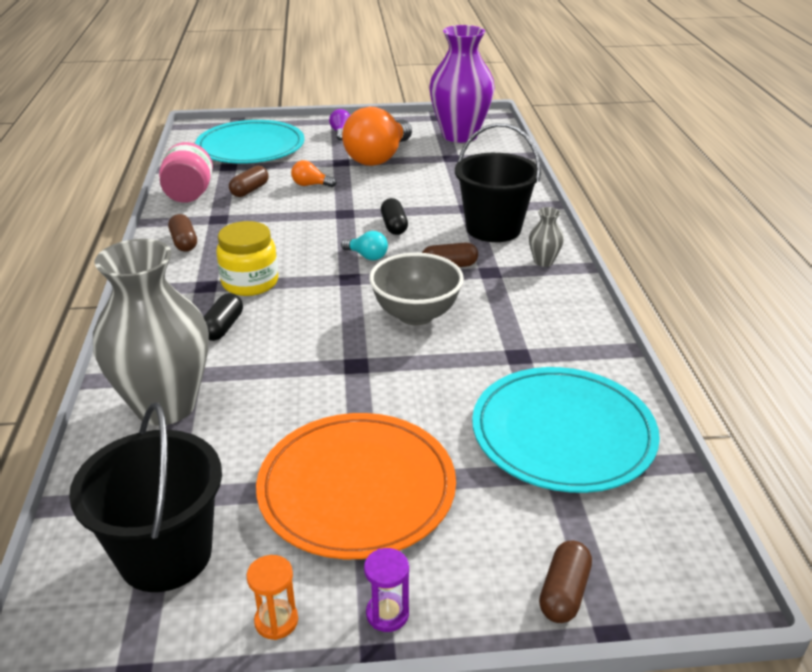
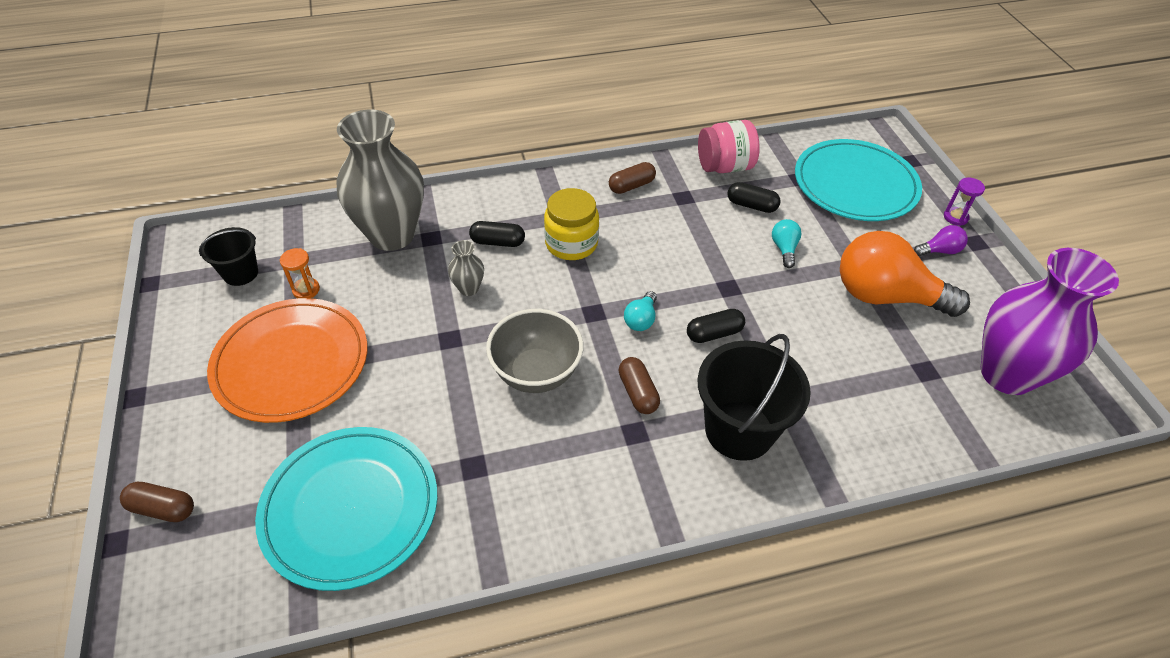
camera: 80 degrees right, 15 degrees up
black bucket [69,403,222,592] -> black bucket [199,227,258,286], size x0.57
brown capsule [229,166,269,197] -> black capsule [727,182,781,213]
orange hourglass [247,555,298,640] -> orange hourglass moved to [280,248,320,298]
orange light bulb [291,160,337,187] -> turquoise light bulb [772,219,802,268]
purple hourglass [364,548,409,632] -> purple hourglass moved to [944,177,985,226]
grey vase [529,207,564,267] -> grey vase moved to [448,240,484,296]

